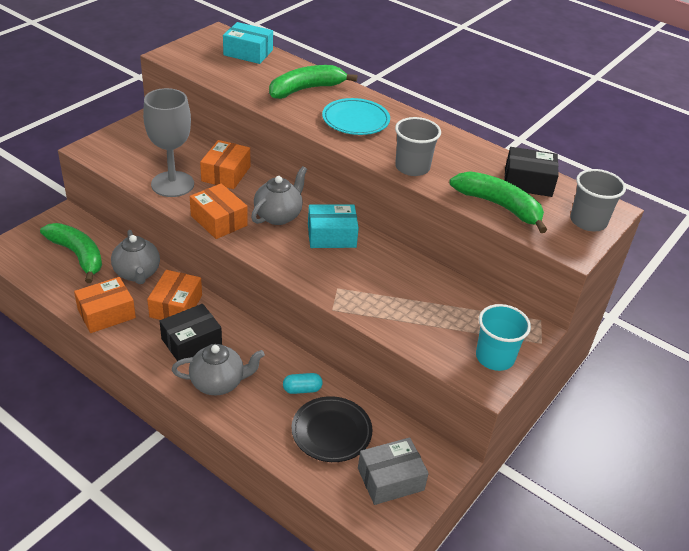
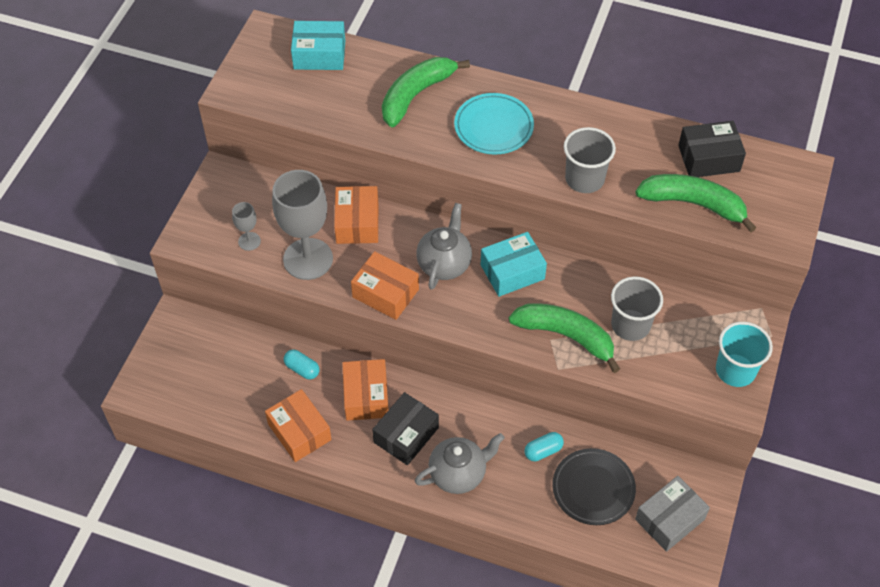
camera: 15 degrees left, 15 degrees up
green banana [40,223,102,283] -> green banana moved to [509,303,620,373]
orange box [74,277,136,333] -> orange box turned 75 degrees counterclockwise [265,389,332,462]
grey teapot [111,230,160,284] -> turquoise capsule [284,350,320,380]
grey cup [570,169,626,231] -> grey cup moved to [611,276,663,341]
none -> grey goblet [232,202,261,251]

